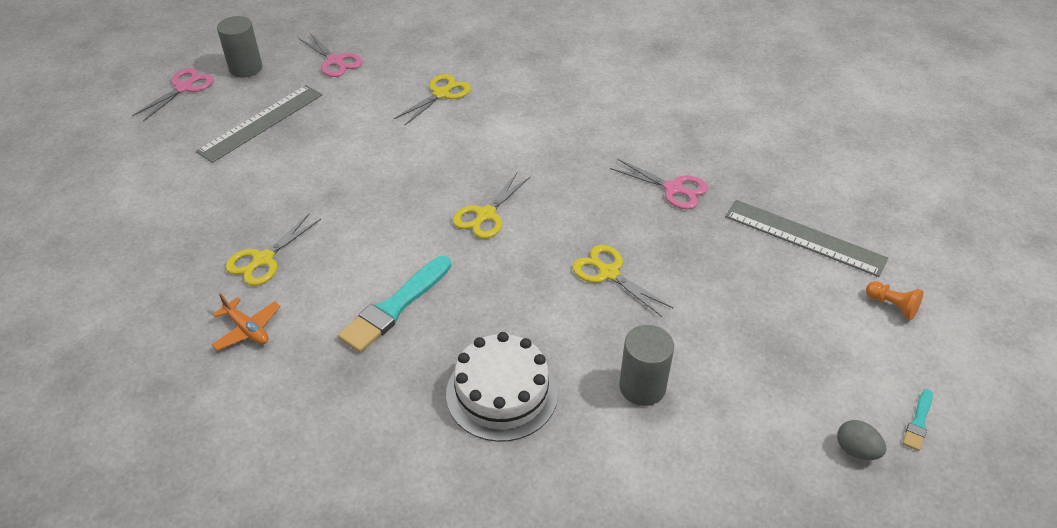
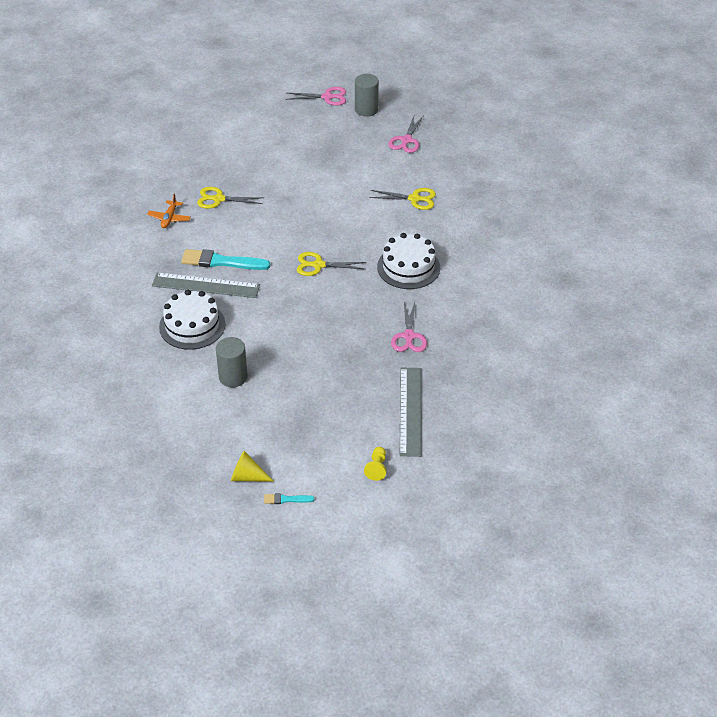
camera: 60 degrees right, 0 degrees up
grey ruler [196,85,322,163] -> grey ruler moved to [152,273,260,298]
yellow scissors [572,245,673,317] -> none
grey egg [837,420,886,460] -> yellow cone [231,451,274,482]
orange pawn [866,281,924,320] -> yellow pawn [364,447,387,481]
none -> white cake [377,233,440,289]

